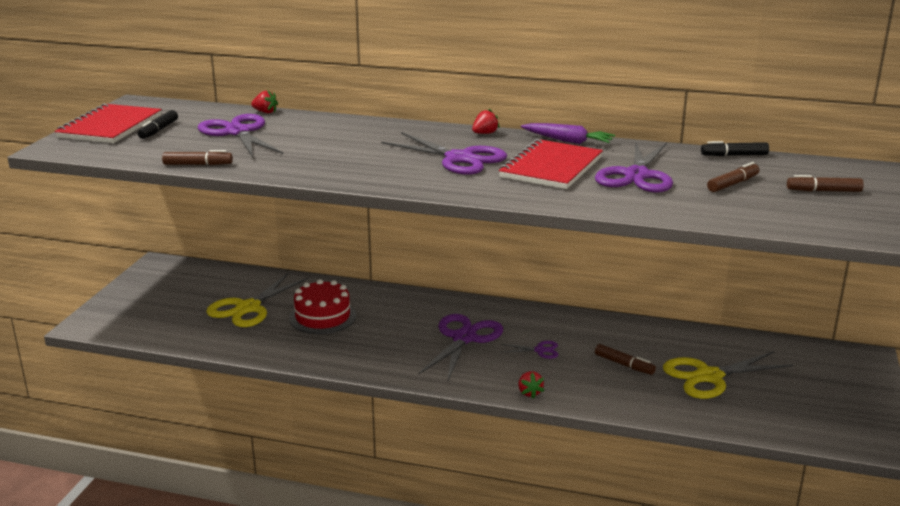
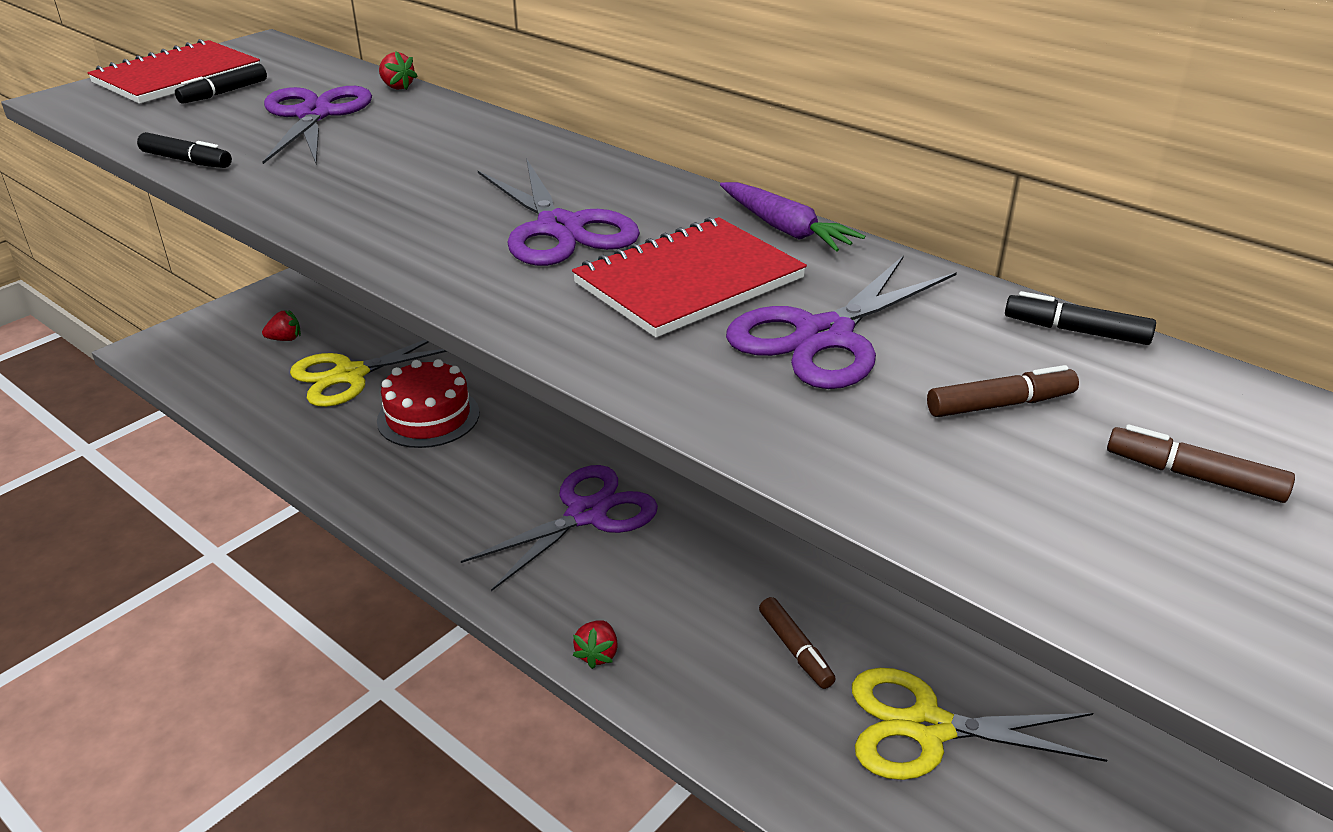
camera: 25 degrees right, 10 degrees up
brown marker [162,150,233,165] -> black marker [137,132,232,168]
red strawberry [472,109,500,134] -> red strawberry moved to [262,310,301,341]
purple scissors [501,341,558,359] -> none

